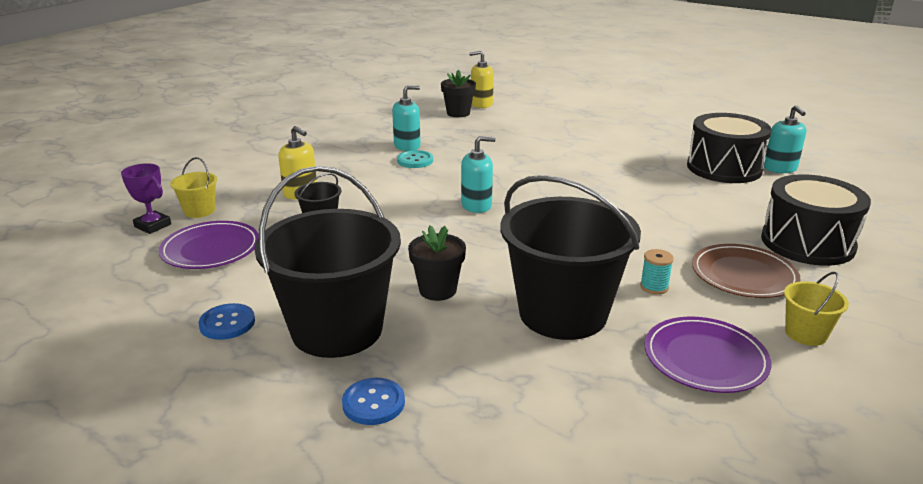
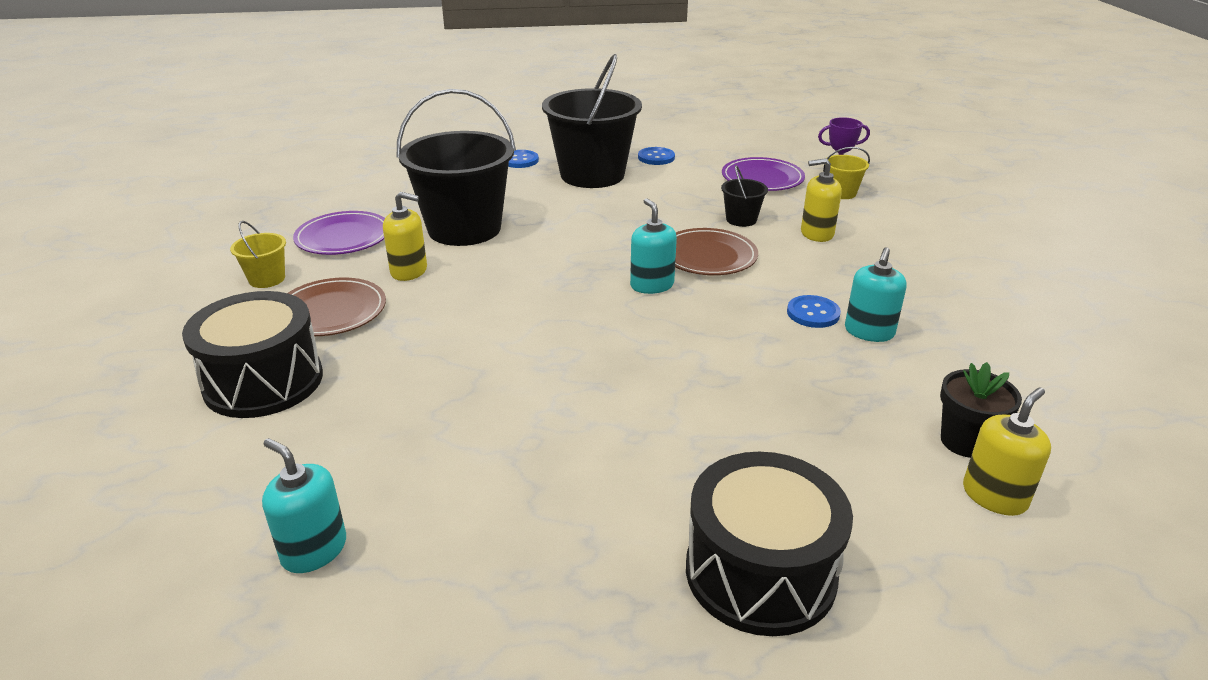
camera: 140 degrees right, 5 degrees up
turquoise button [397,150,433,168] -> blue button [787,295,841,328]
black flower pot [408,225,466,301] -> none
turquoise soap dispenser [461,136,496,213] -> turquoise soap dispenser turned 120 degrees clockwise [630,198,677,294]
turquoise spool [640,249,674,294] -> yellow soap dispenser [383,192,427,281]
black drum [687,113,772,183] -> black drum moved to [686,452,853,636]
none -> brown plate [675,228,758,275]

